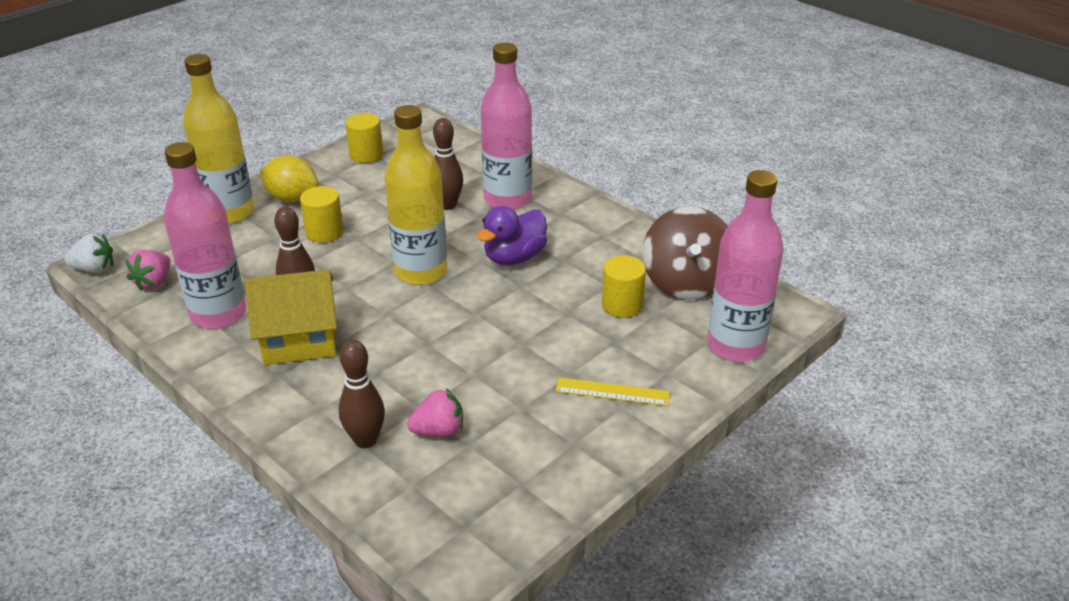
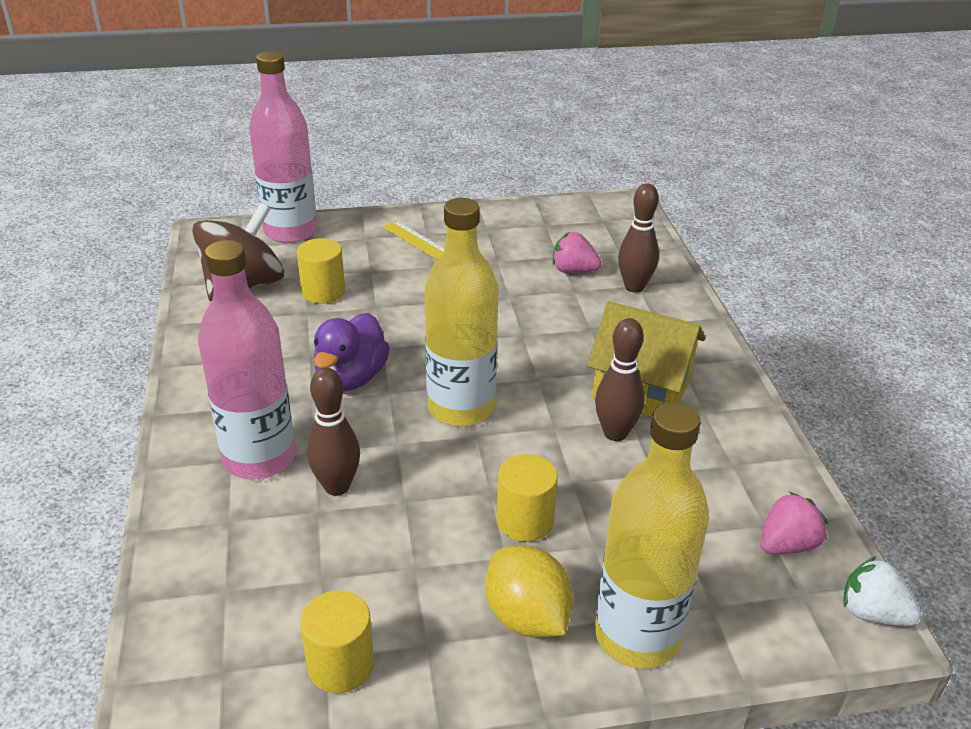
camera: 145 degrees left, 0 degrees up
pink bottle [164,142,246,329] -> none
purple duck [477,206,547,265] -> purple duck turned 120 degrees clockwise [314,313,390,391]

